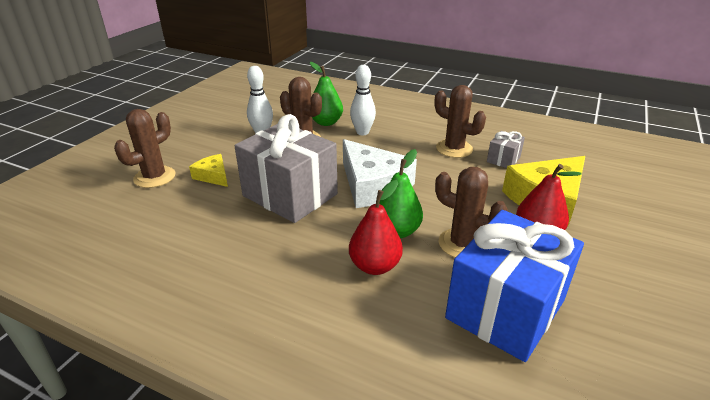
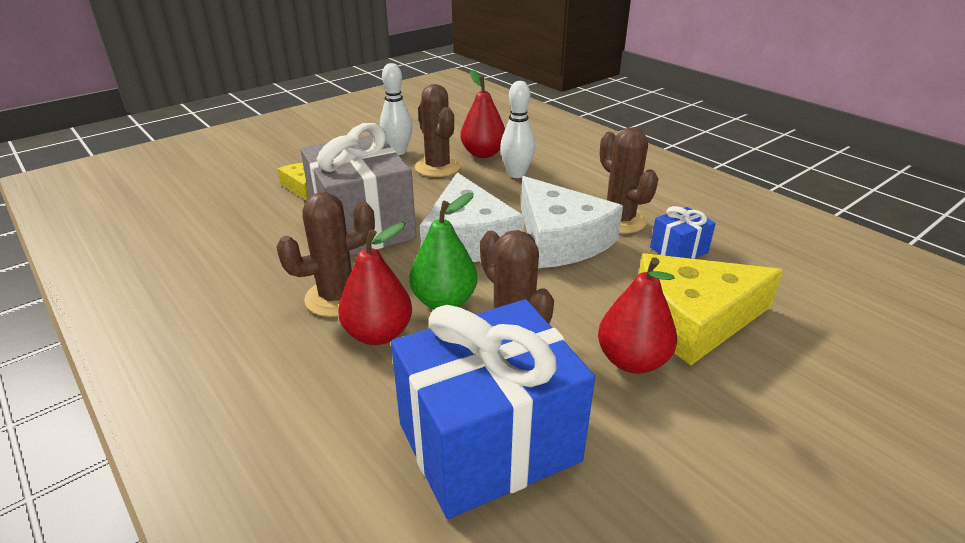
camera: 25 degrees right, 0 degrees up
brown cactus [114,109,175,188] -> brown cactus moved to [276,192,375,317]
green pear [310,62,343,126] -> red pear [460,70,505,158]
grey gift [487,131,525,168] -> blue gift [650,206,716,259]
none -> white cheese [521,176,623,268]

